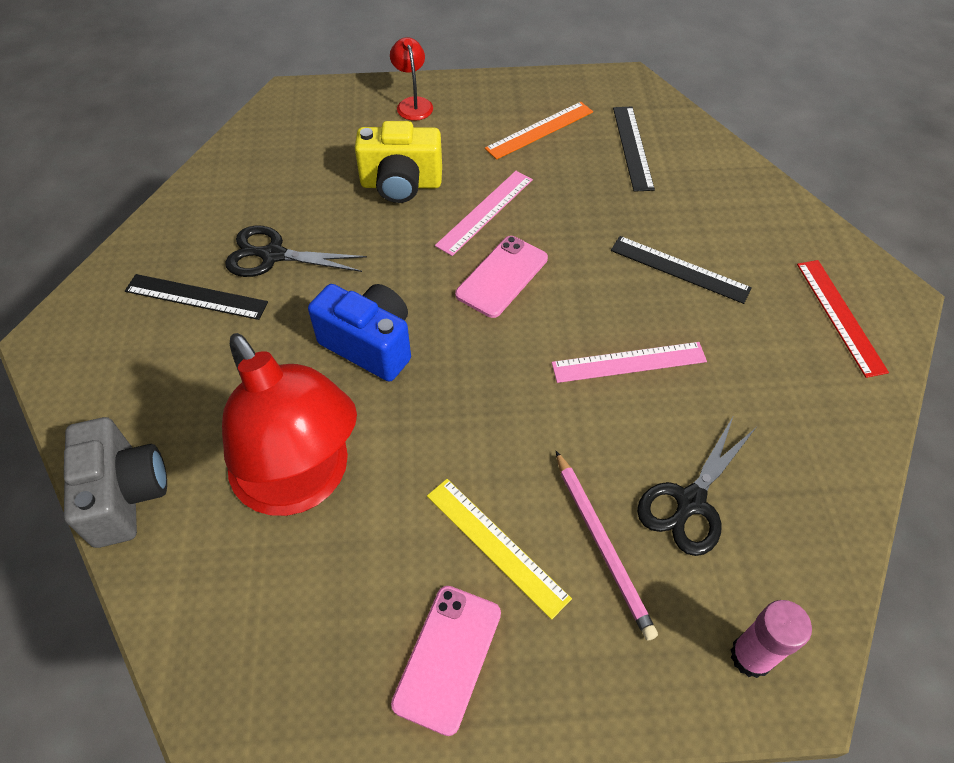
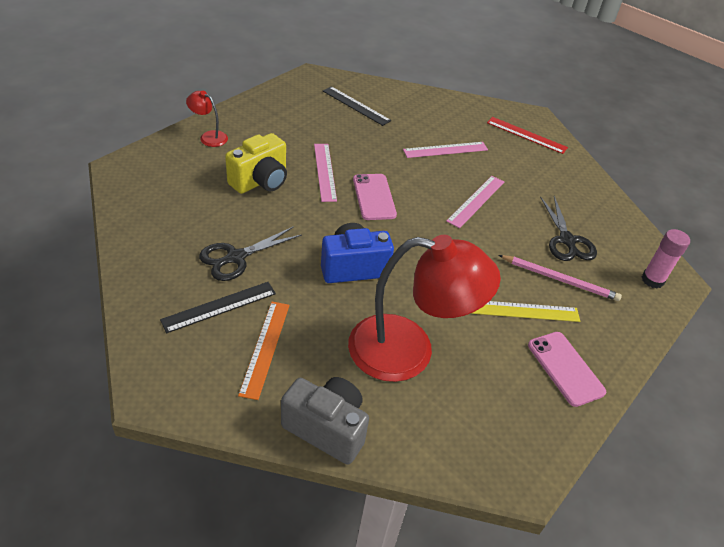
camera: 50 degrees left, 10 degrees down
orange ruler [485,102,593,160] -> orange ruler moved to [238,302,289,400]
black ruler [611,236,752,304] -> pink ruler [403,142,488,158]

